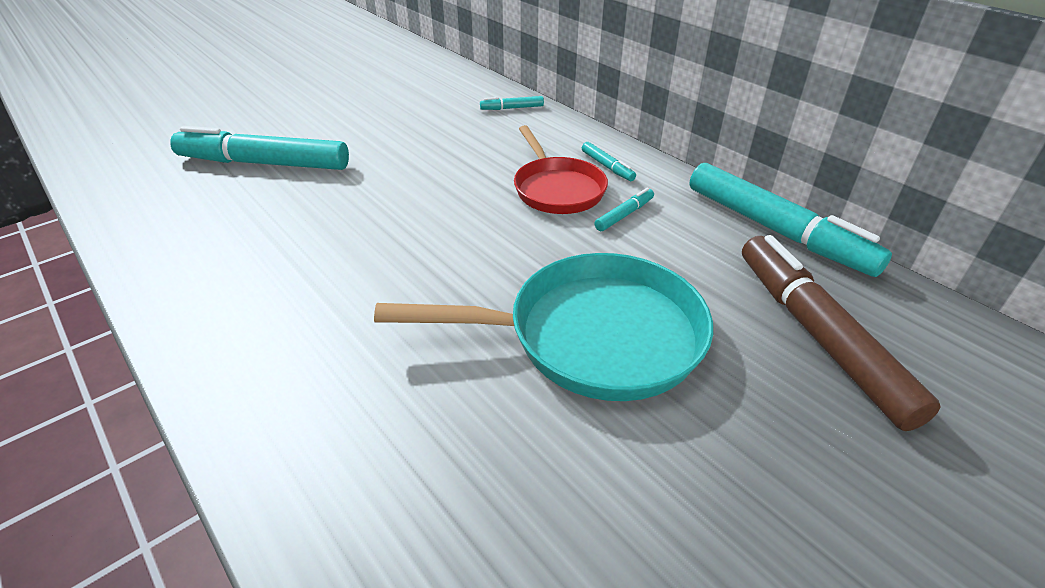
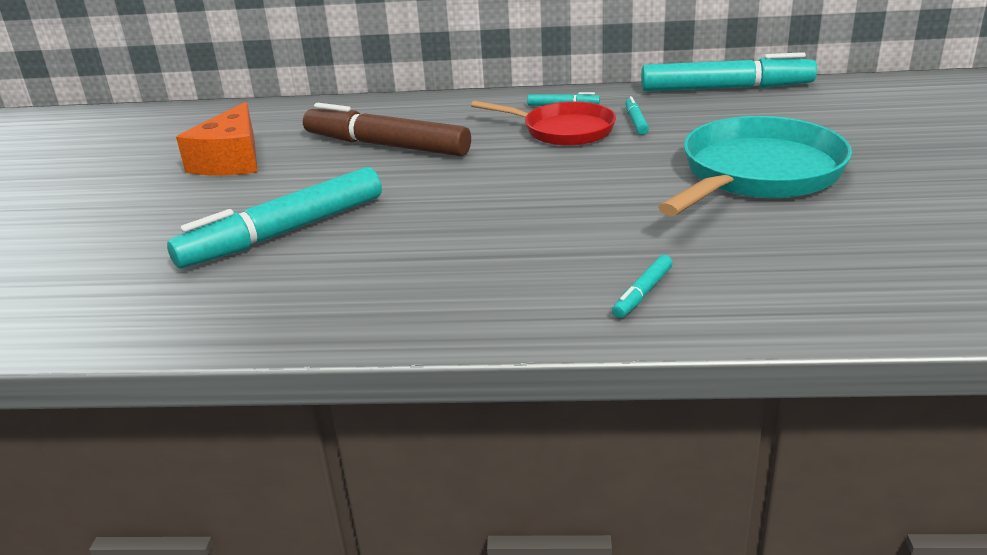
camera: 45 degrees left, 10 degrees down
turquoise marker [480,96,544,110] -> turquoise marker moved to [612,255,673,318]
brown marker [742,235,941,431] -> brown marker moved to [303,103,471,156]
none -> orange cheese [176,102,258,175]

